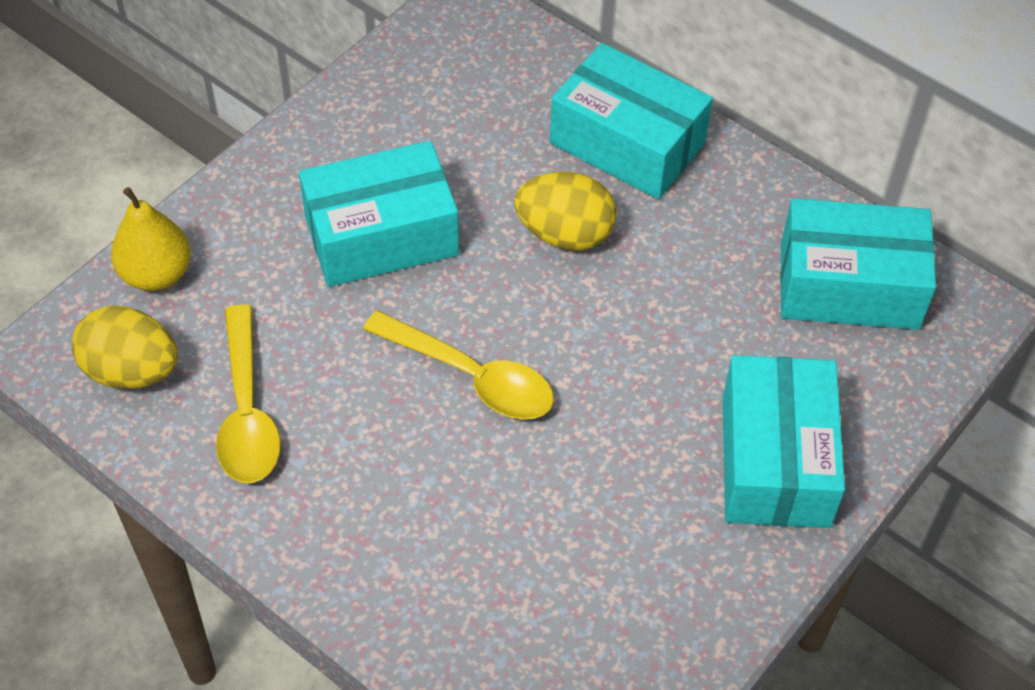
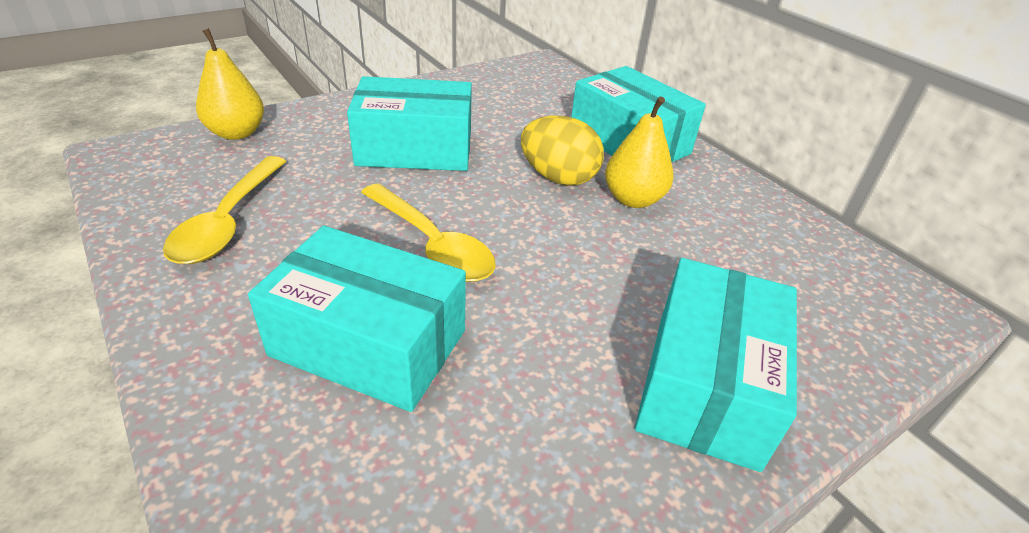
camera: 15 degrees right, 15 degrees down
yellow egg [72,306,178,389] -> none
turquoise box [780,198,936,330] -> turquoise box moved to [248,226,466,412]
none -> yellow pear [605,96,674,208]

